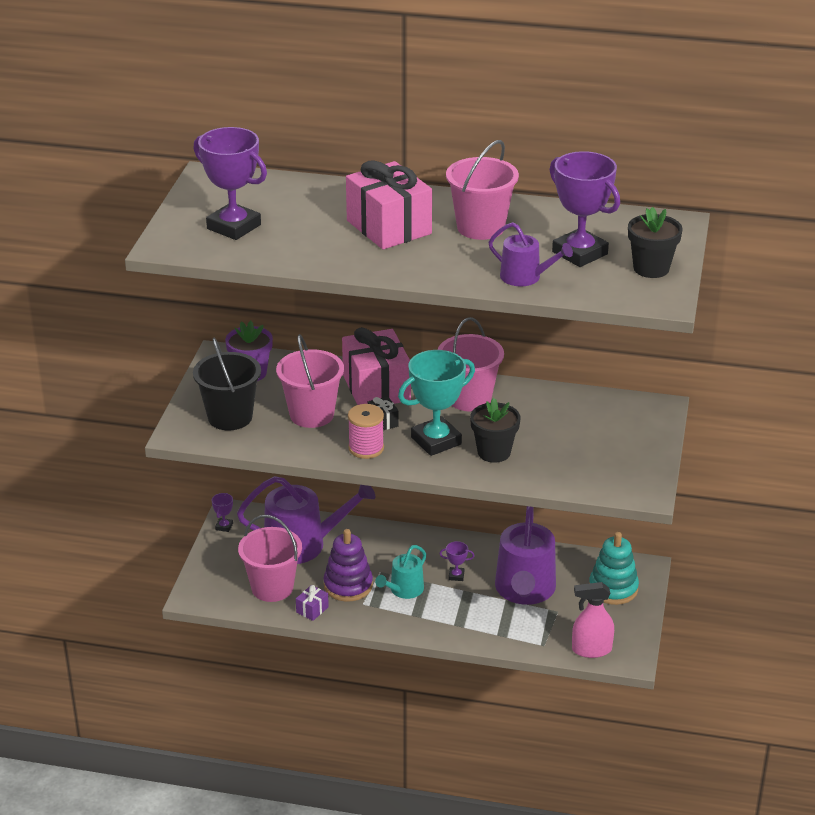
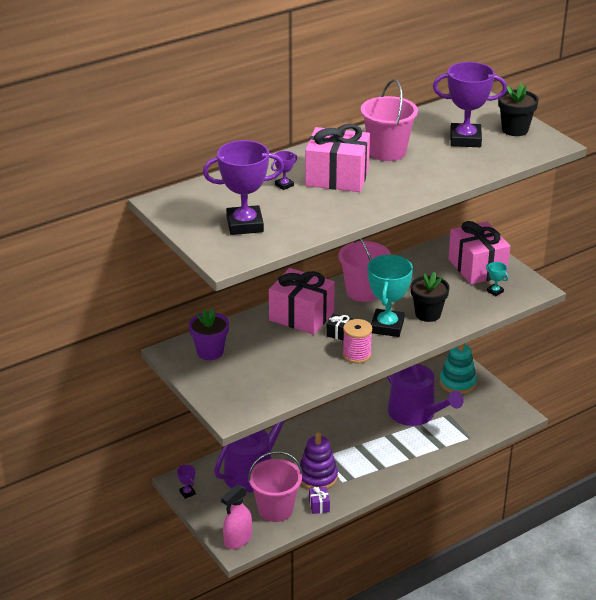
camera: 45 degrees left, 0 degrees up
black bucket [193,338,261,430] -> none
pink bucket [276,334,344,428] -> none
turquoise watering can [375,545,426,599] -> none
purple trophy [439,541,474,581] -> purple trophy moved to [271,151,297,190]
purple watering can [489,222,573,286] -> none
pink spray bottle [572,582,614,658] -> pink spray bottle moved to [221,485,252,549]
none -> pink gift [448,221,510,284]
none -> turquoise trophy [486,262,509,296]

